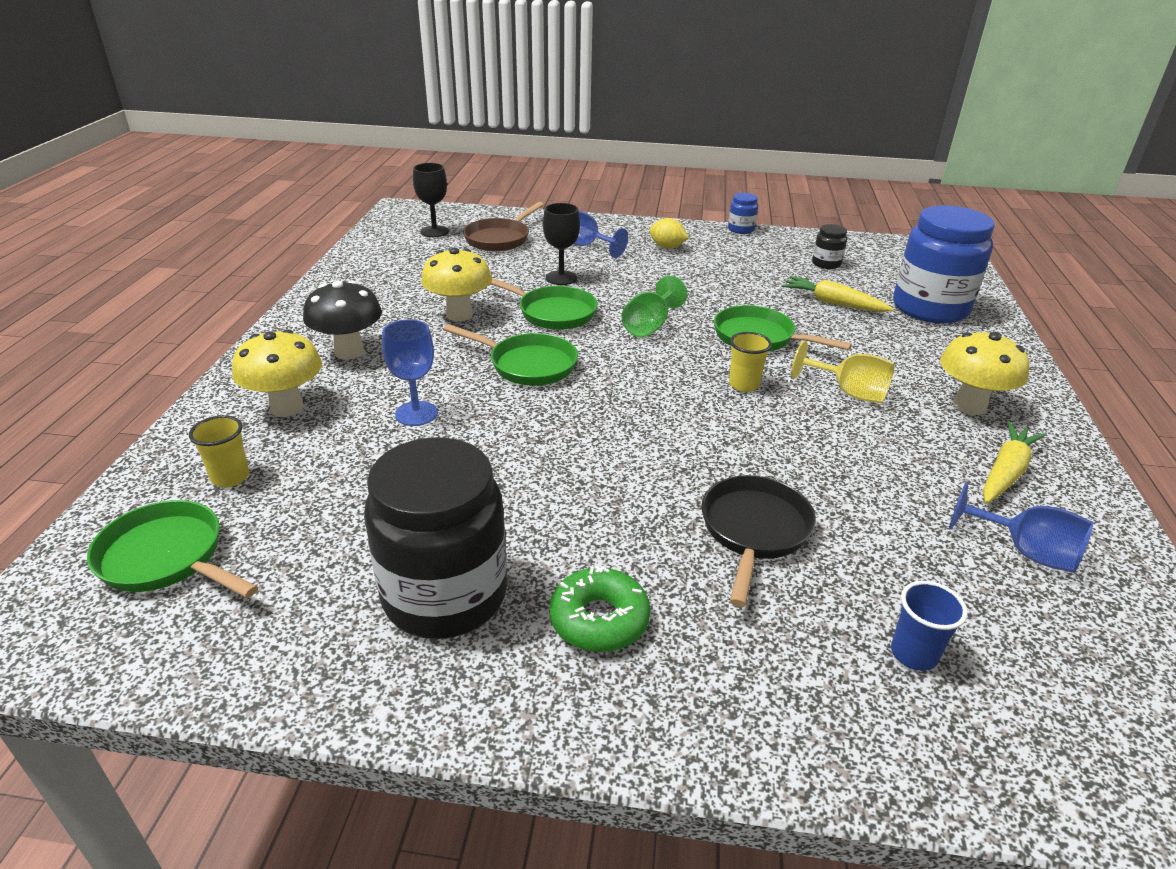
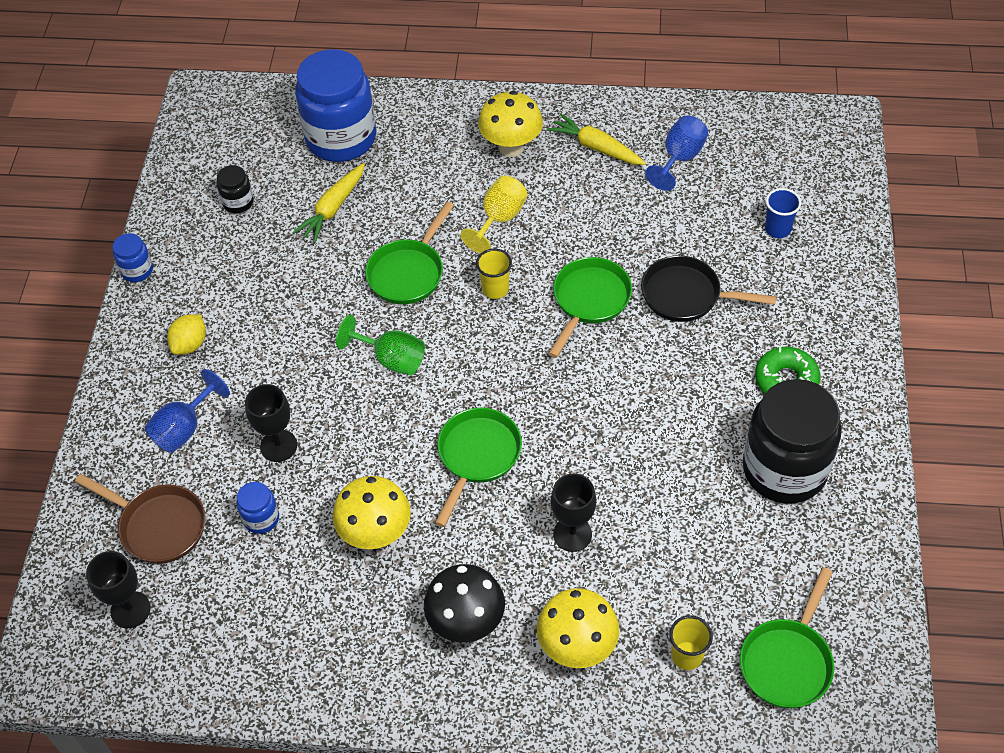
camera: 90 degrees left, 20 degrees up
blue goblet [382,319,438,426] -> black goblet [551,473,596,552]
green pan [490,278,598,330] -> green pan moved to [548,257,632,358]
none -> blue jar [237,482,279,534]

